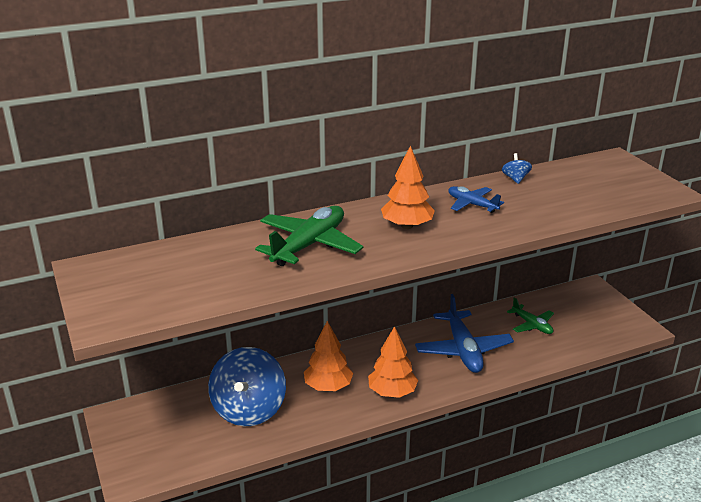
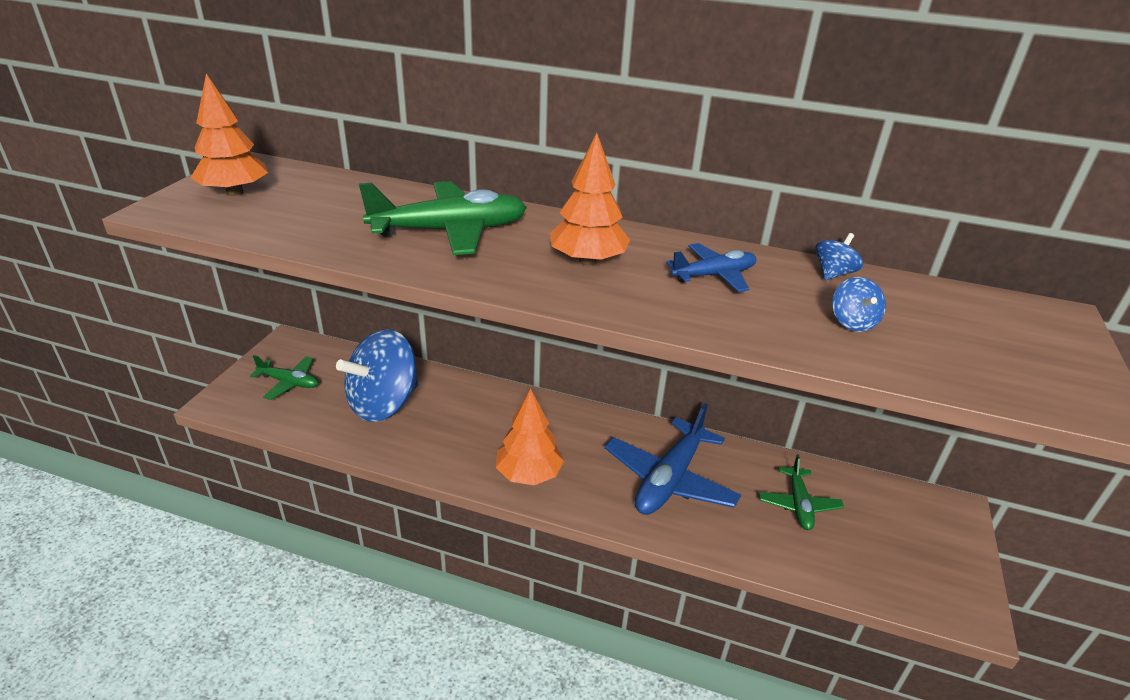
camera: 40 degrees right, 5 degrees up
orange tree [304,321,353,391] -> orange tree moved to [190,74,268,196]
blue plane [448,186,504,213] -> blue plane turned 75 degrees clockwise [666,243,756,292]
none -> green plane [250,355,318,400]
none -> blue spinning top [832,277,886,332]

